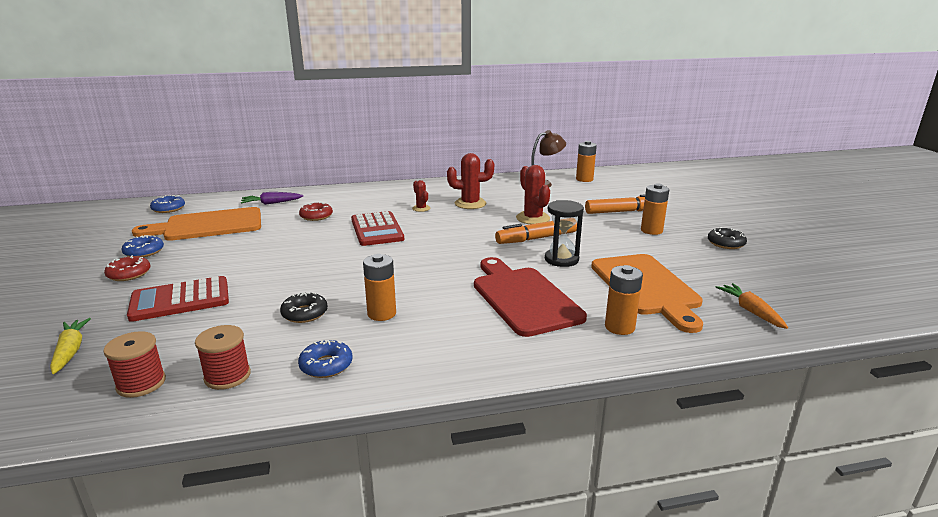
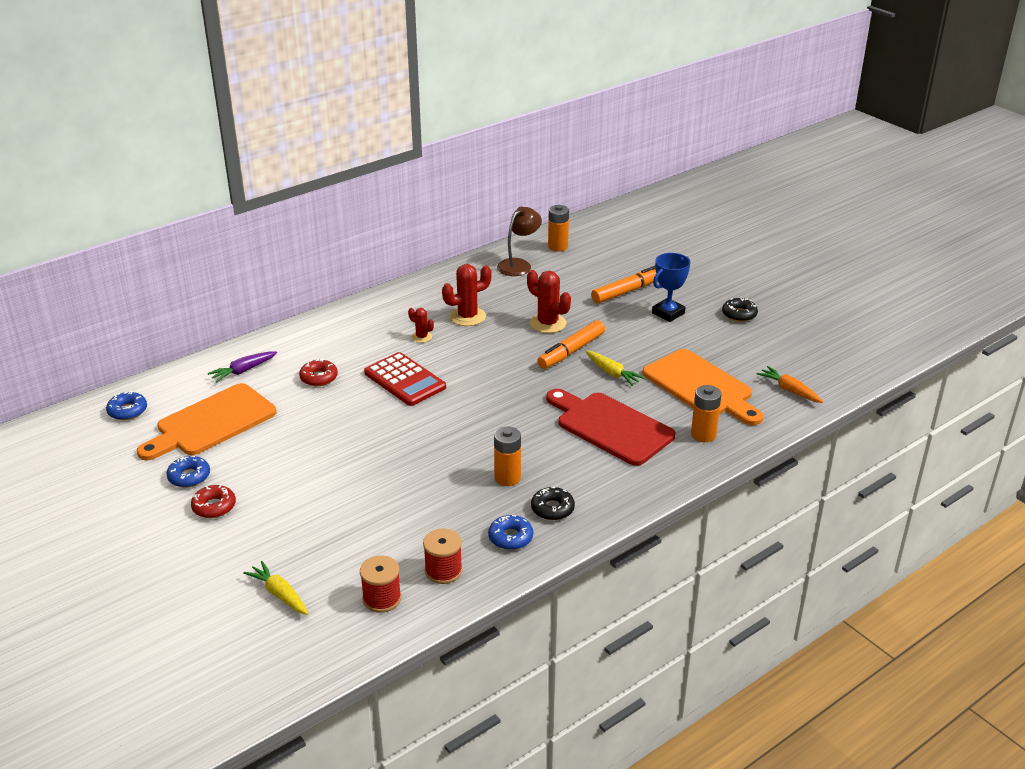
camera: 25 degrees left, 10 degrees up
red calculator [127,276,229,322] -> none
black donut [280,292,328,323] -> black donut moved to [531,487,575,520]
black hourglass [545,200,584,267] -> yellow carrot [585,351,645,386]
orange battery [641,183,669,235] -> blue trophy [652,253,690,322]

